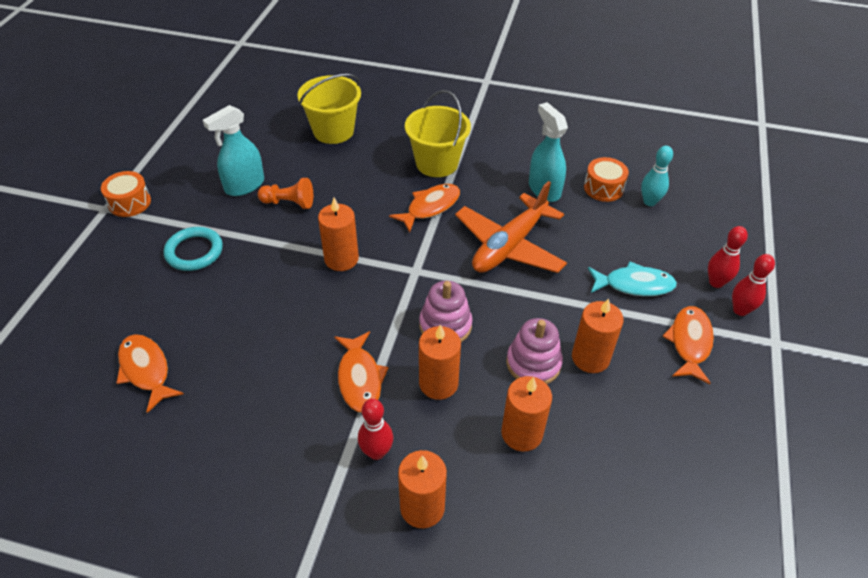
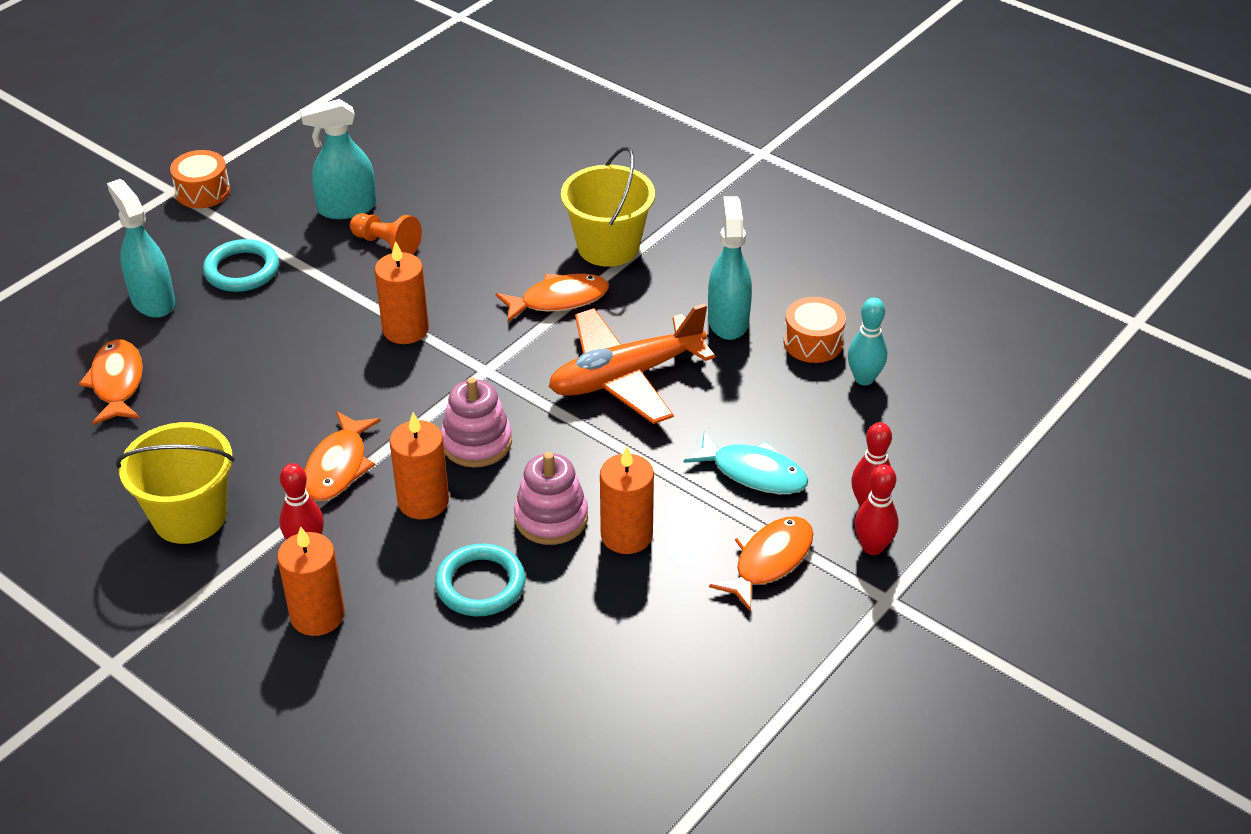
camera: 25 degrees right, 5 degrees down
yellow bucket [297,74,361,144] -> yellow bucket moved to [116,422,235,544]
orange candle [501,376,552,452] -> turquoise ring [435,544,525,616]
none -> turquoise spray bottle [107,179,175,318]

